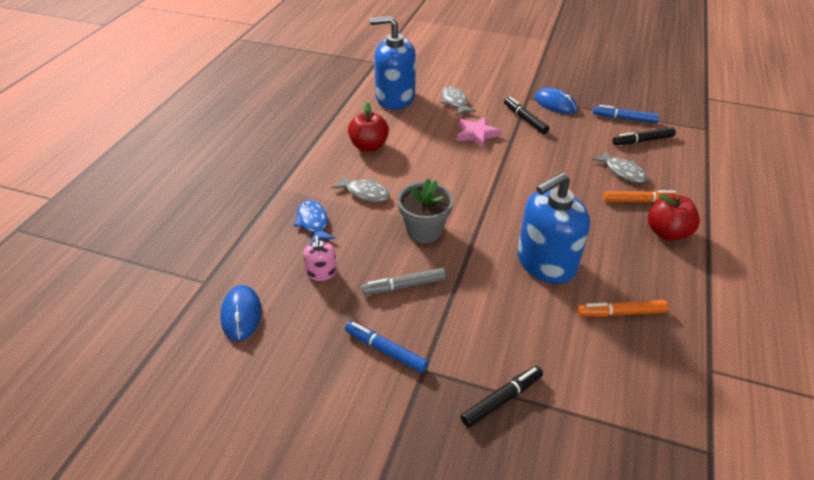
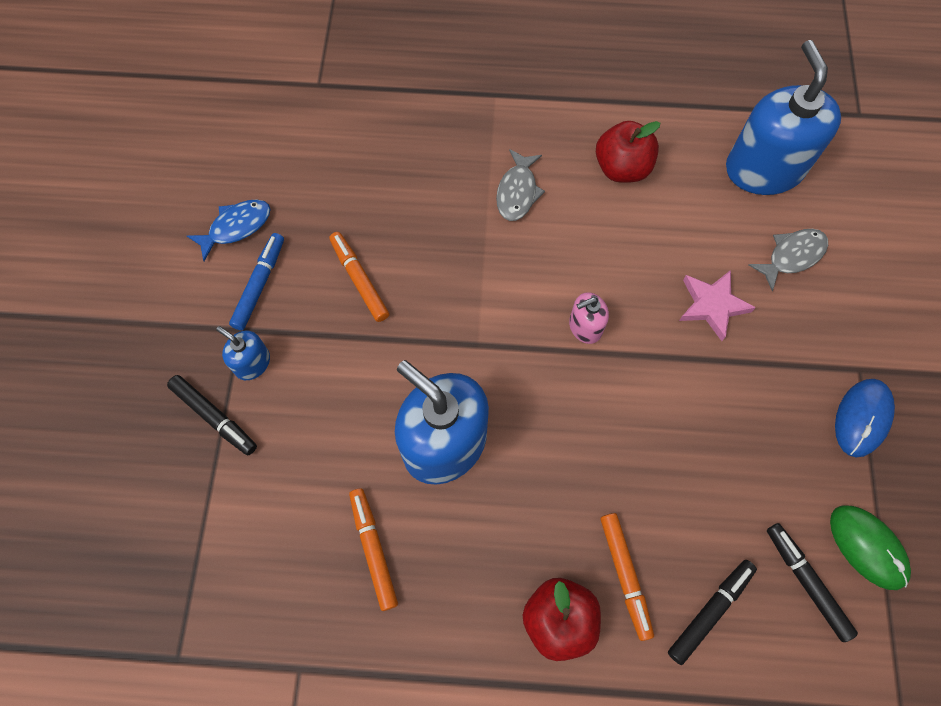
camera: 75 degrees right, 25 degrees up
blue mouse [220,285,261,341] -> none
blue fish [294,200,335,243] -> blue fish moved to [187,199,271,261]
pink soap dispenser [303,236,337,281] -> pink soap dispenser moved to [569,292,609,344]
grey marker [361,268,446,295] -> orange marker [329,232,389,322]
grey flower pot [397,178,453,243] -> none
black marker [504,97,549,134] -> black marker moved to [668,560,757,665]
grey fish [592,150,648,183] -> none
blue marker [593,105,659,123] -> green mouse [830,506,911,590]
none -> blue soap dispenser [216,326,270,380]

